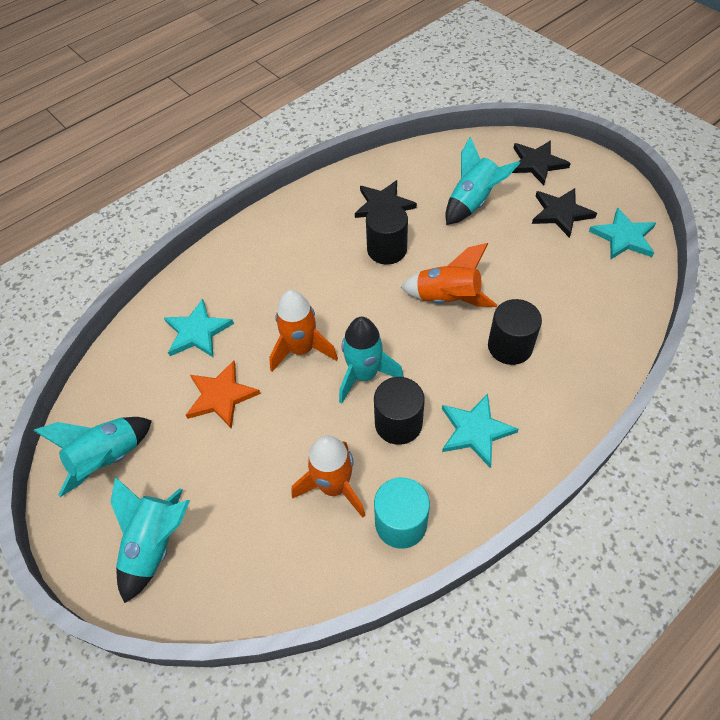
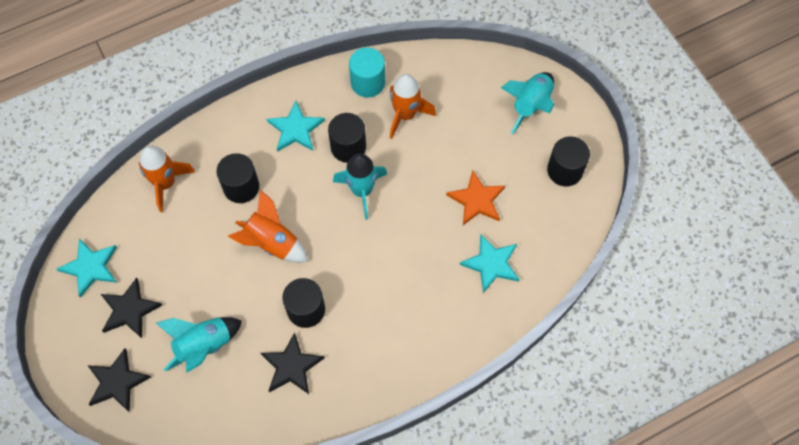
camera: 170 degrees left, 10 degrees up
turquoise rocket [33,417,152,497] -> black cylinder [547,137,590,186]
orange rocket [269,290,338,372] -> orange rocket moved to [139,146,195,212]

